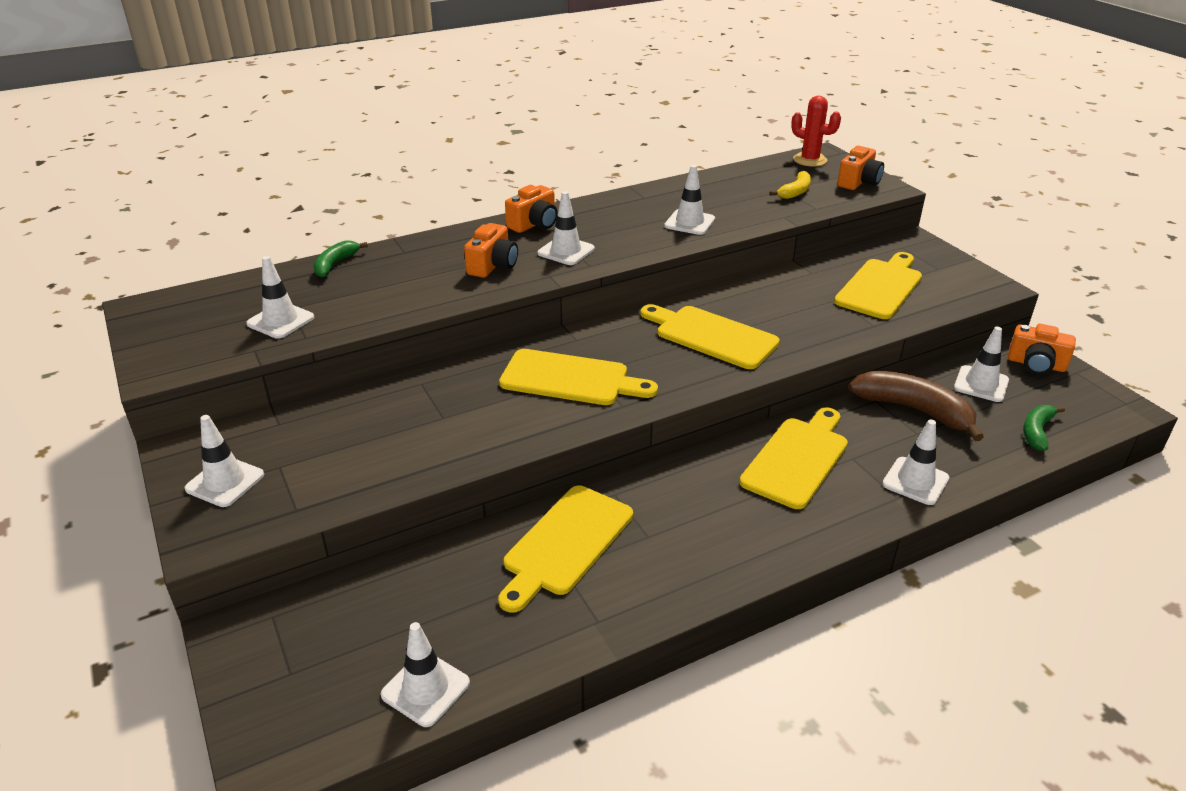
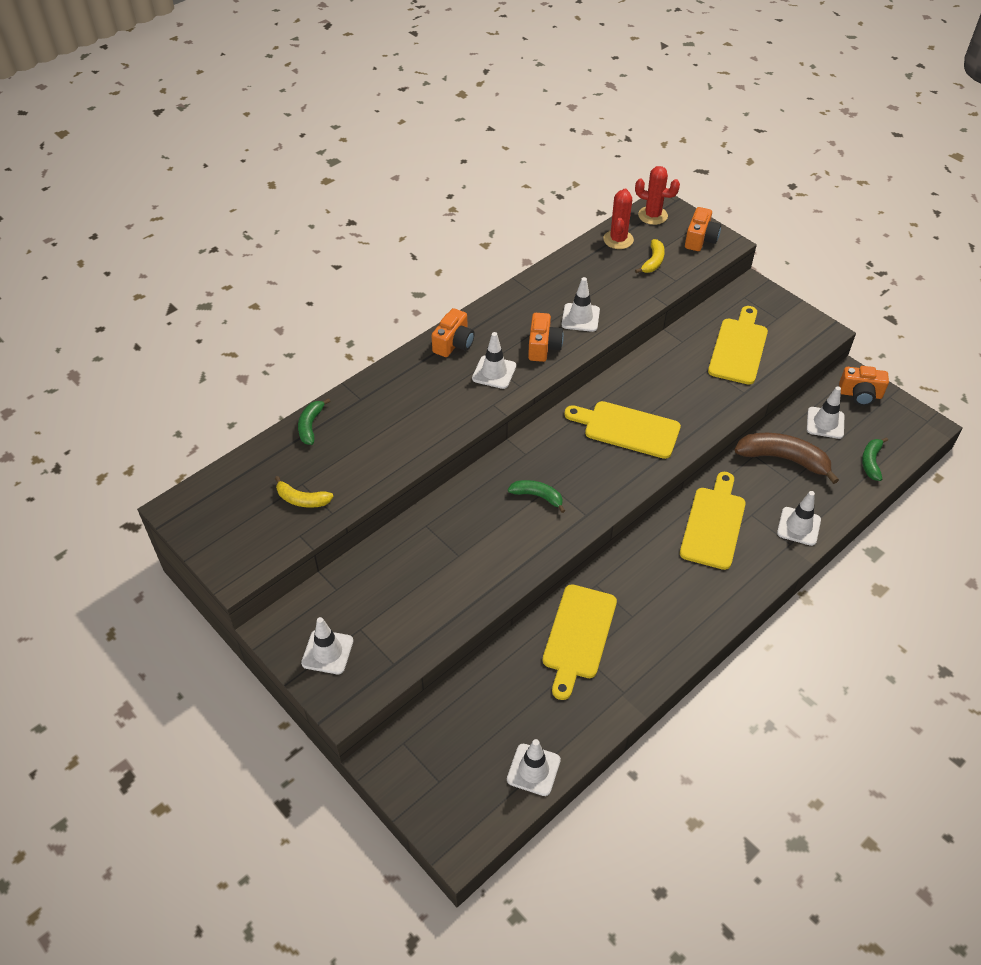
camera: 15 degrees left, 15 degrees up
white traffic cone [246,256,314,339] -> yellow banana [275,476,334,508]
orange camera [464,223,518,278] -> orange camera moved to [528,313,564,362]
yellow cutting board [499,349,658,405] -> green banana [508,480,565,513]
none -> red cactus [603,189,634,249]

